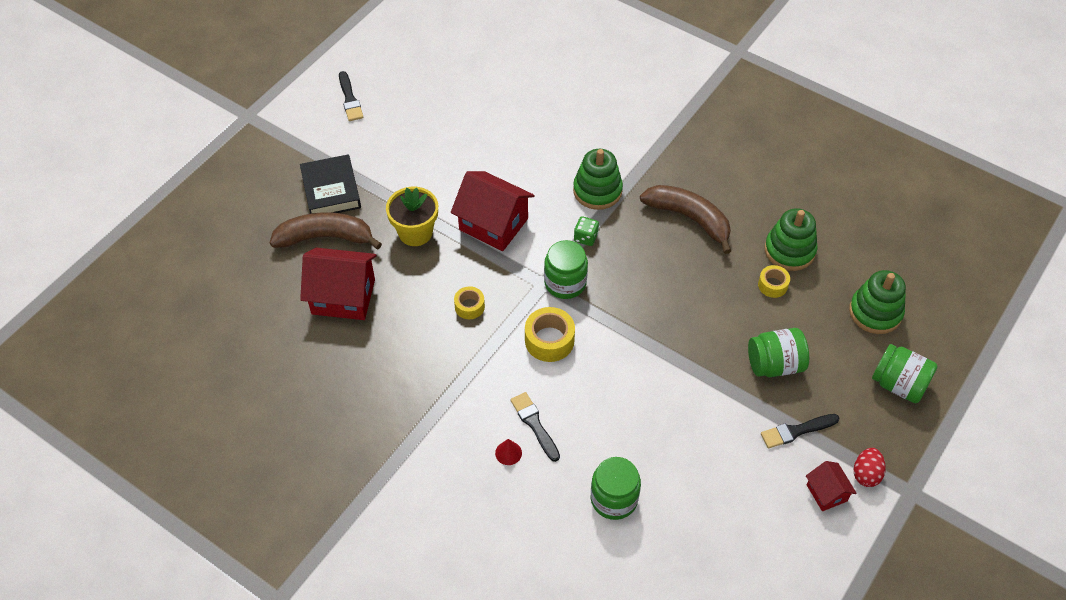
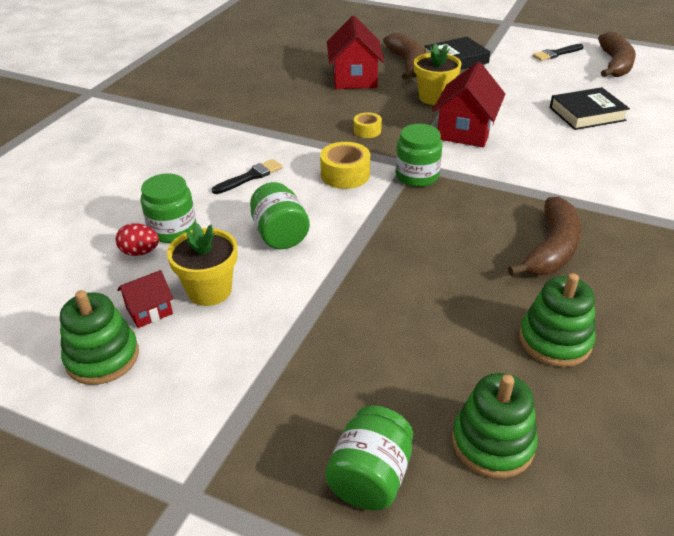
camera: 80 degrees right, 15 degrees down
red cone [495,439,522,465] -> none
green stacking toy [573,149,623,210] -> green stacking toy moved to [60,290,139,385]
green dice [574,216,599,246] -> none
green jar [748,328,809,377] -> green jar moved to [250,182,310,249]
yellow tape [758,265,790,298] -> none
black brush [761,414,839,448] -> none
red house [806,461,857,511] -> red house moved to [117,270,173,328]
red egg [854,448,886,487] -> red egg moved to [116,223,159,256]
none -> yellow flower pot [167,223,238,306]
none -> black book [550,87,630,130]
none -> brown banana [598,32,636,77]

